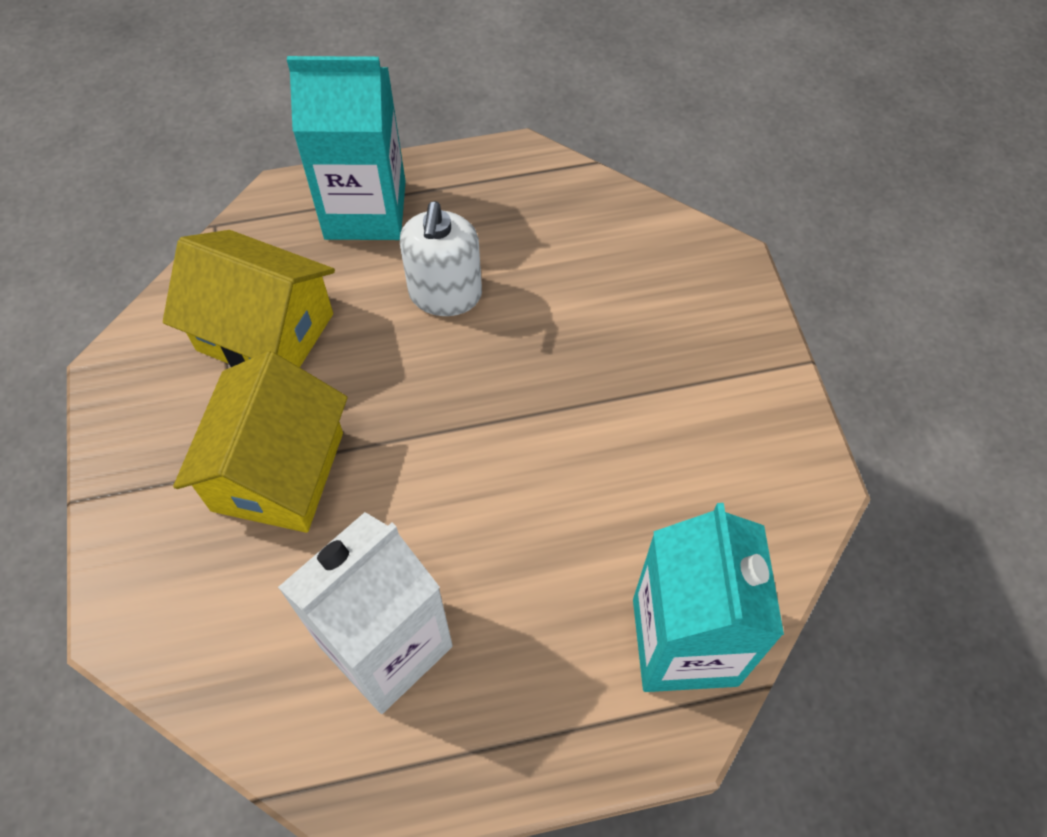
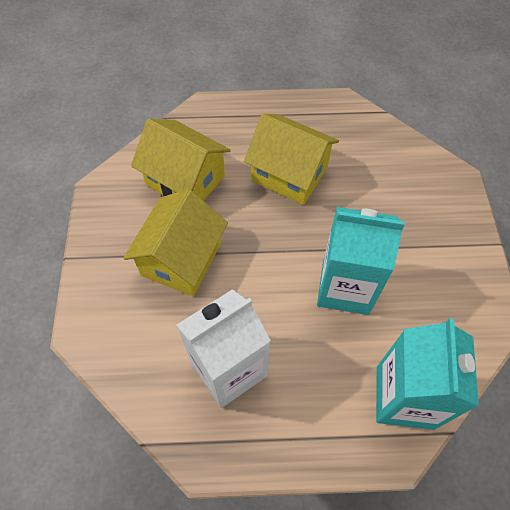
camera: 10 degrees right, 0 degrees up
turquoise carton [287,56,406,240] -> turquoise carton moved to [317,207,405,315]
white soap dispenser [400,201,482,316] -> yellow house [244,114,339,205]

